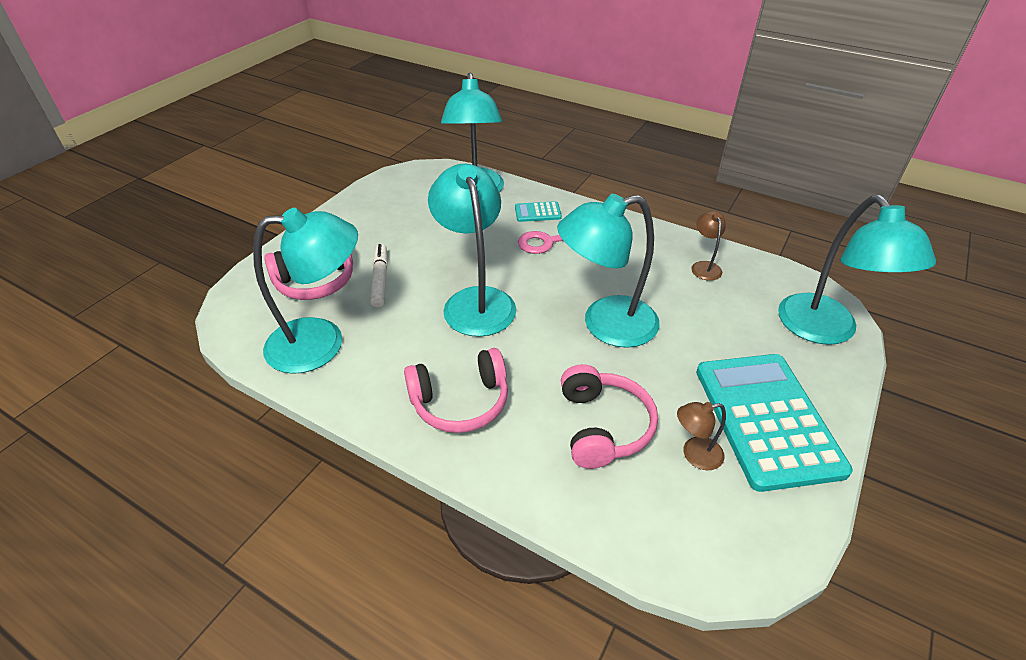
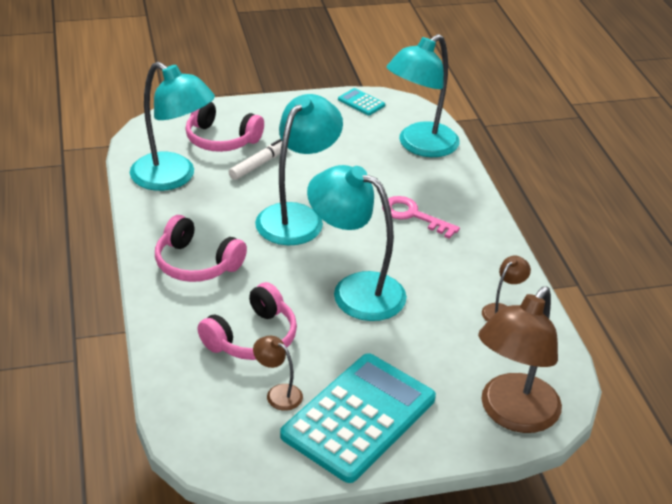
camera: 45 degrees right, 5 degrees down
turquoise calculator [515,201,562,222] -> turquoise calculator moved to [338,88,385,115]
turquoise lamp [778,195,936,345] -> brown lamp [478,286,562,433]

